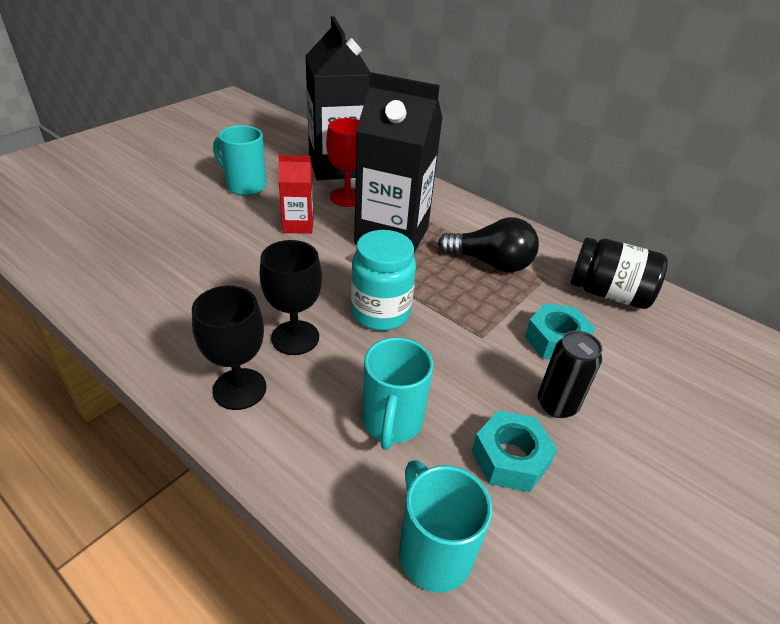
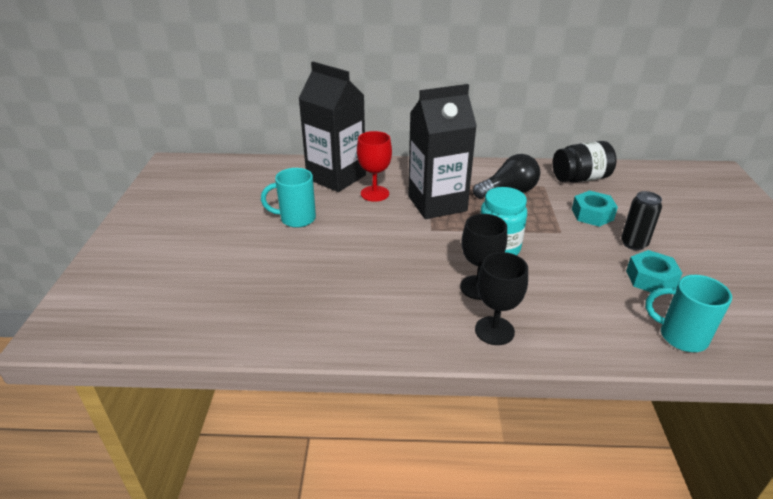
camera: 35 degrees left, 5 degrees down
red carton [278,155,313,234] -> none
turquoise mug [362,337,433,450] -> none

